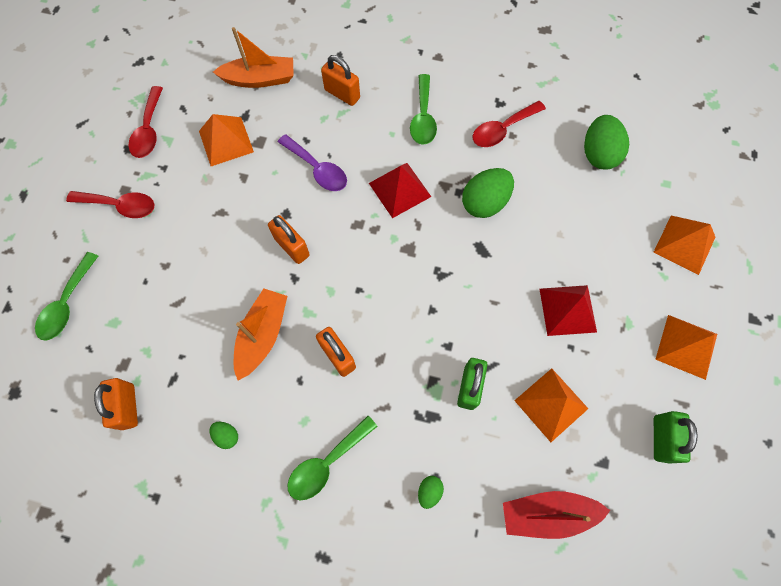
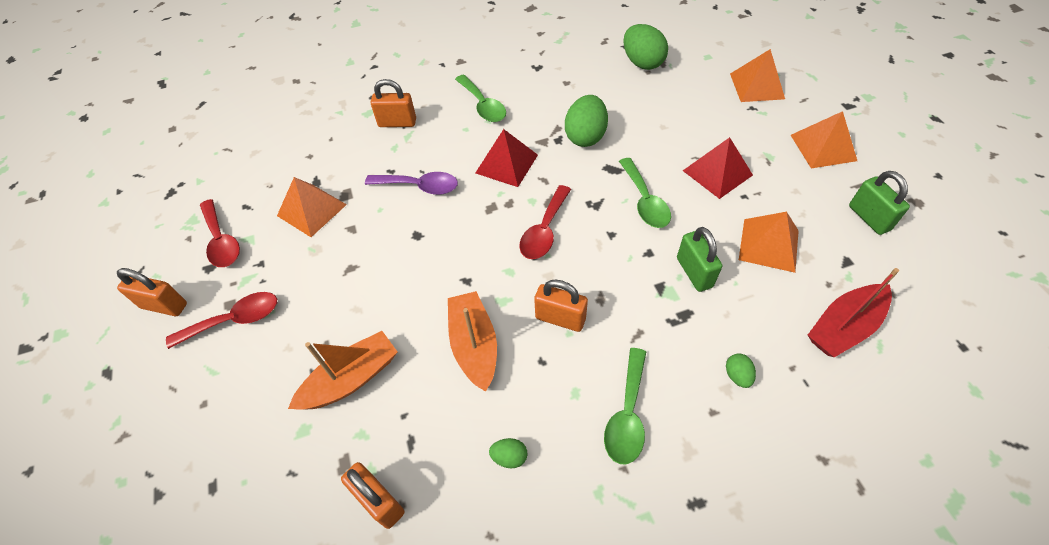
camera: 30 degrees left, 15 degrees down
green spoon [35,252,98,340] -> green spoon moved to [619,158,671,228]
orange boat [213,27,294,88] -> orange boat moved to [288,331,398,410]
orange padlock [268,215,310,264] -> orange padlock moved to [117,268,187,316]
red spoon [473,101,546,147] -> red spoon moved to [519,185,571,259]

